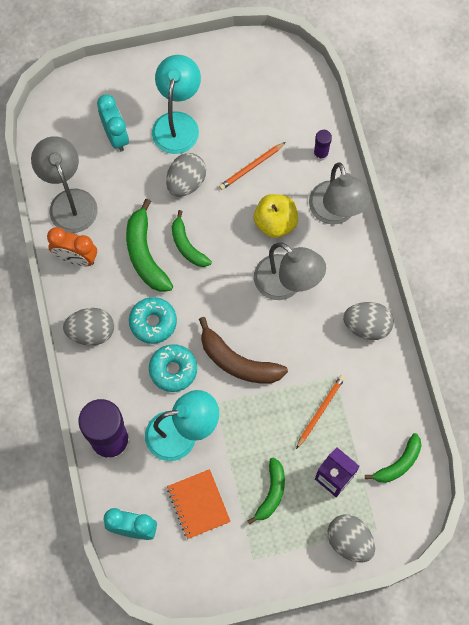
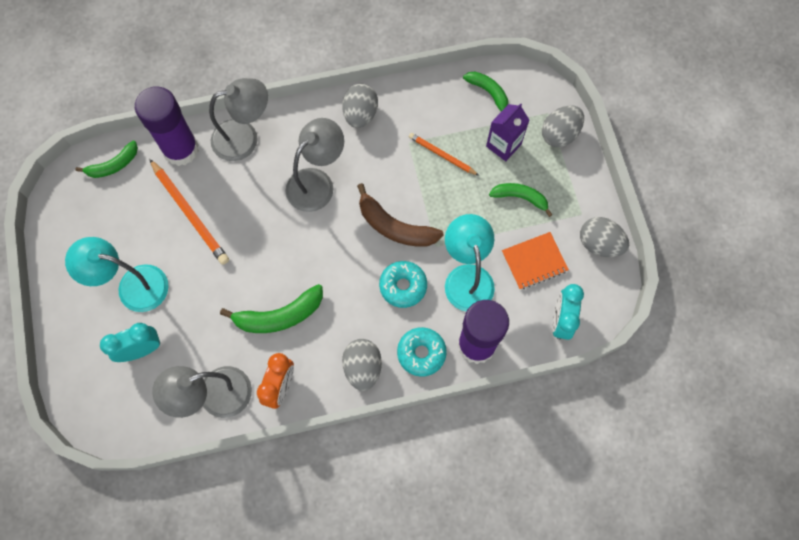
camera: 90 degrees left, 0 degrees up
turquoise donut [129,297,177,344] -> turquoise donut moved to [397,327,447,377]
grey egg [166,153,206,197] -> grey egg moved to [580,217,629,257]
green banana [172,210,212,267] -> green banana moved to [75,141,138,178]
brown banana [199,317,288,384] -> brown banana turned 90 degrees clockwise [357,183,444,247]
orange pencil [219,142,286,190] -> orange pencil [149,159,229,265], size x1.66
yellow apple [254,194,298,238] -> none
purple glue stick [313,130,332,161] -> purple glue stick [135,86,199,166], size x2.36

